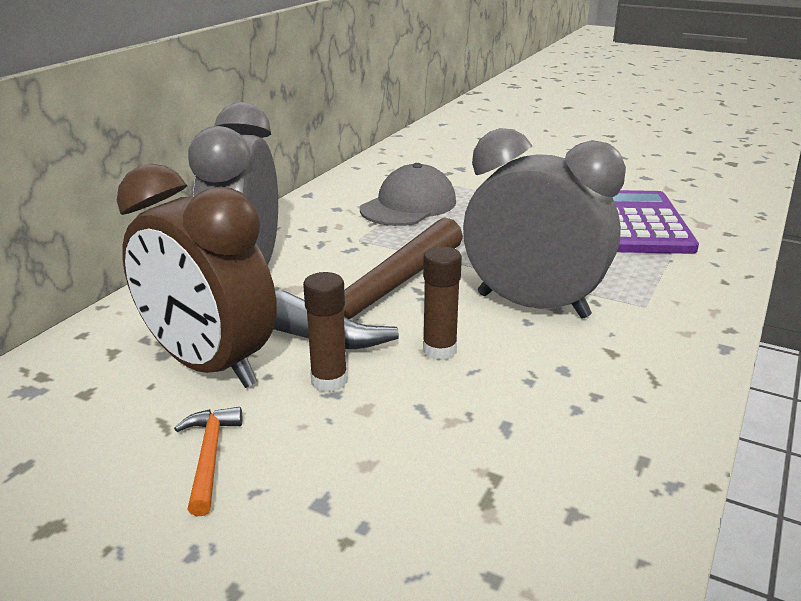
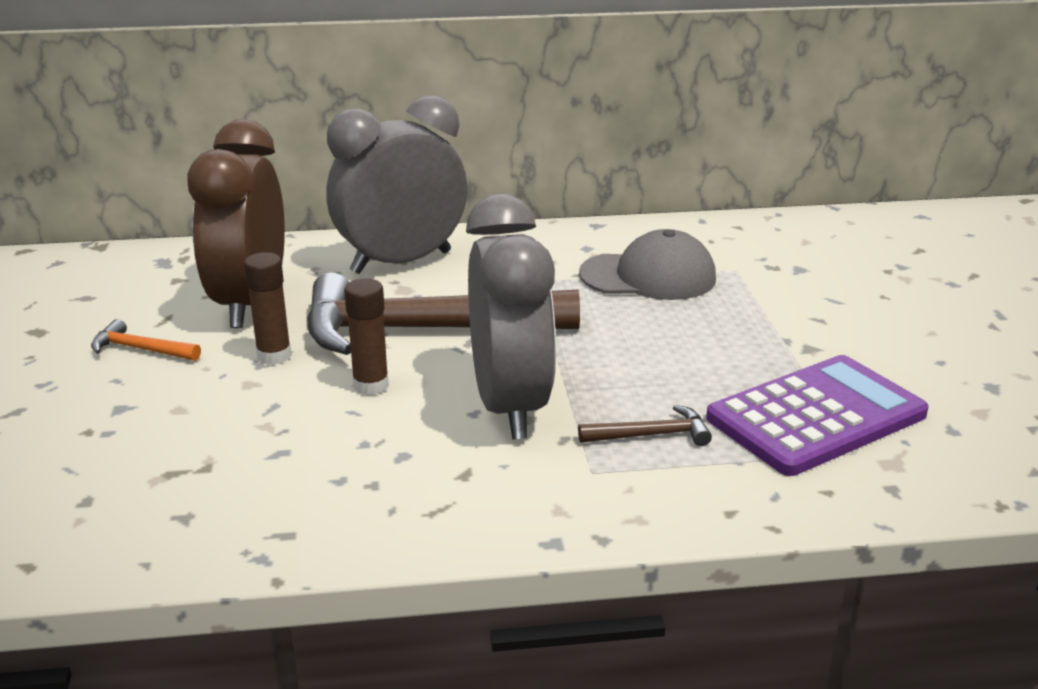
camera: 55 degrees right, 0 degrees up
orange hammer [174,407,242,516] -> orange hammer turned 120 degrees counterclockwise [91,319,201,361]
none -> brown hammer [578,405,712,446]

